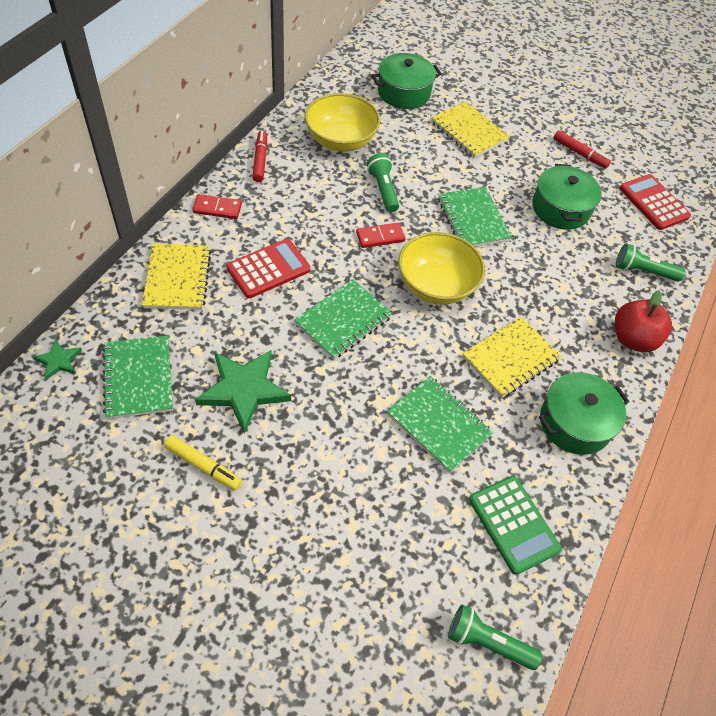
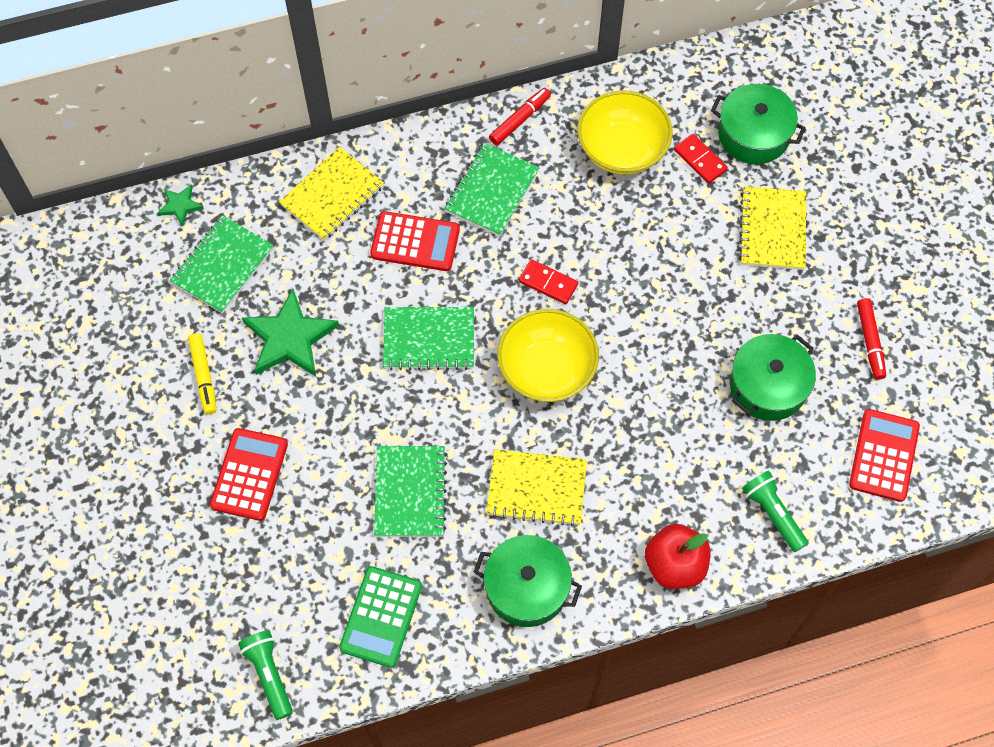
camera: 50 degrees right, 10 degrees up
red domino [192,194,242,219] -> red domino moved to [674,134,728,184]
green flashlight [367,153,399,213] -> none
green notebook [438,187,512,247] -> green notebook moved to [444,143,540,236]
none -> red calculator [210,428,288,521]

